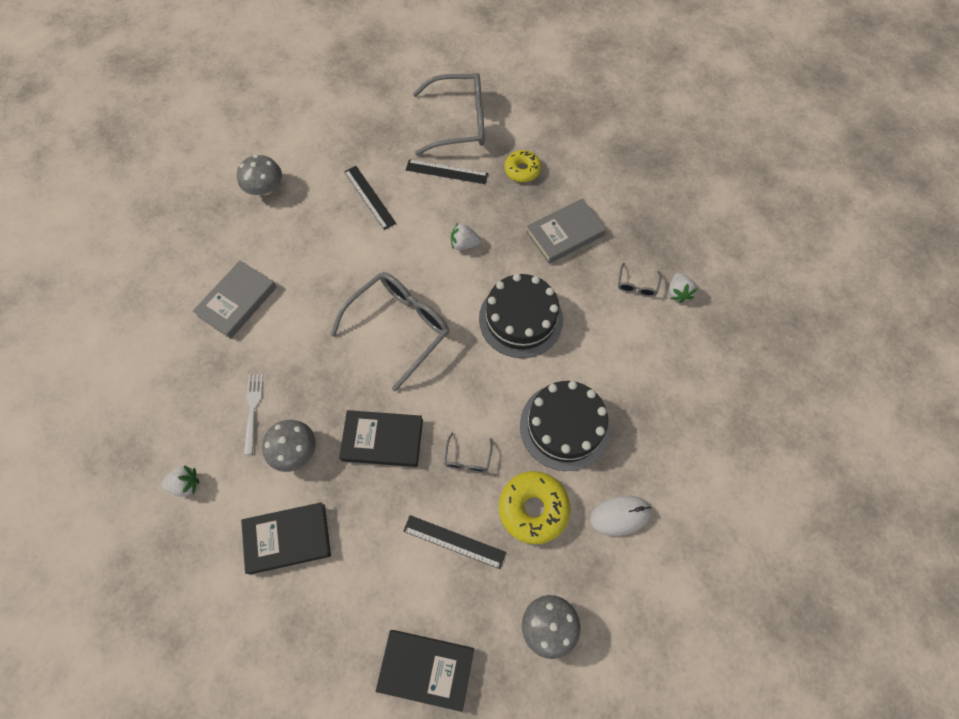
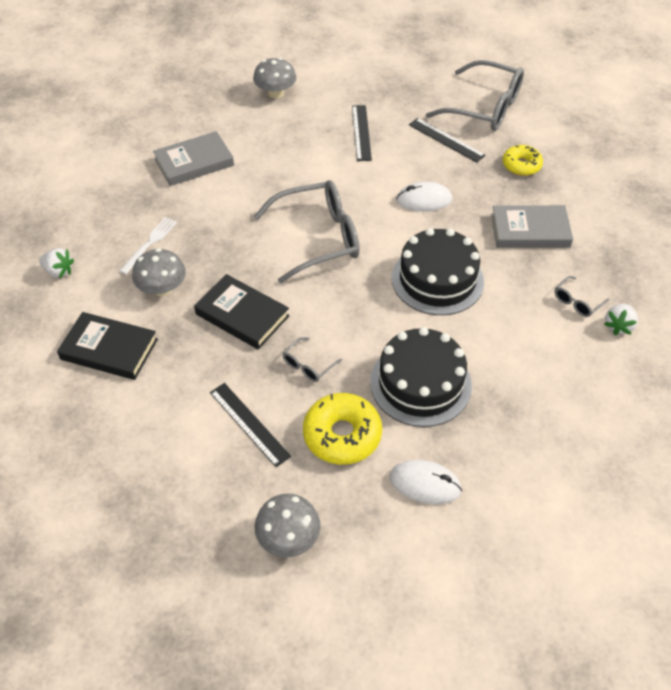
camera: 30 degrees right, 15 degrees down
black book [376,630,474,712] -> none
white strawberry [451,223,481,250] -> white mouse [396,182,452,212]

